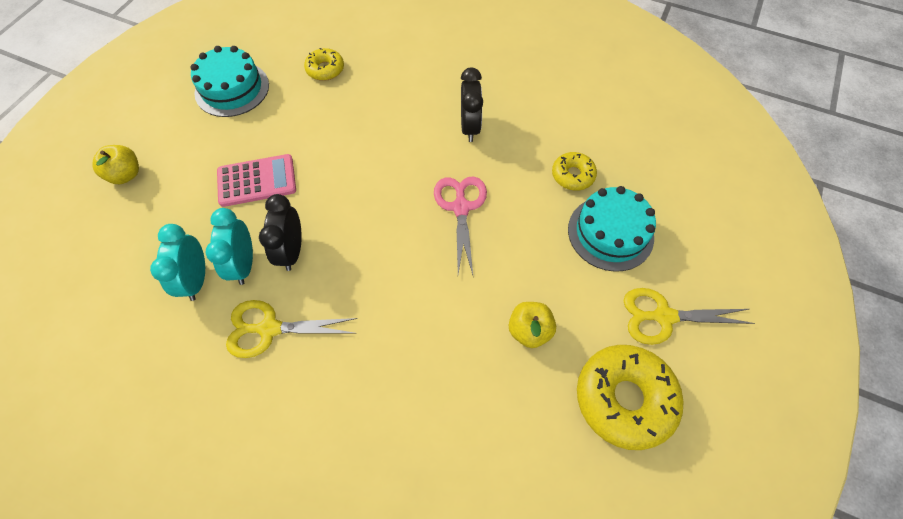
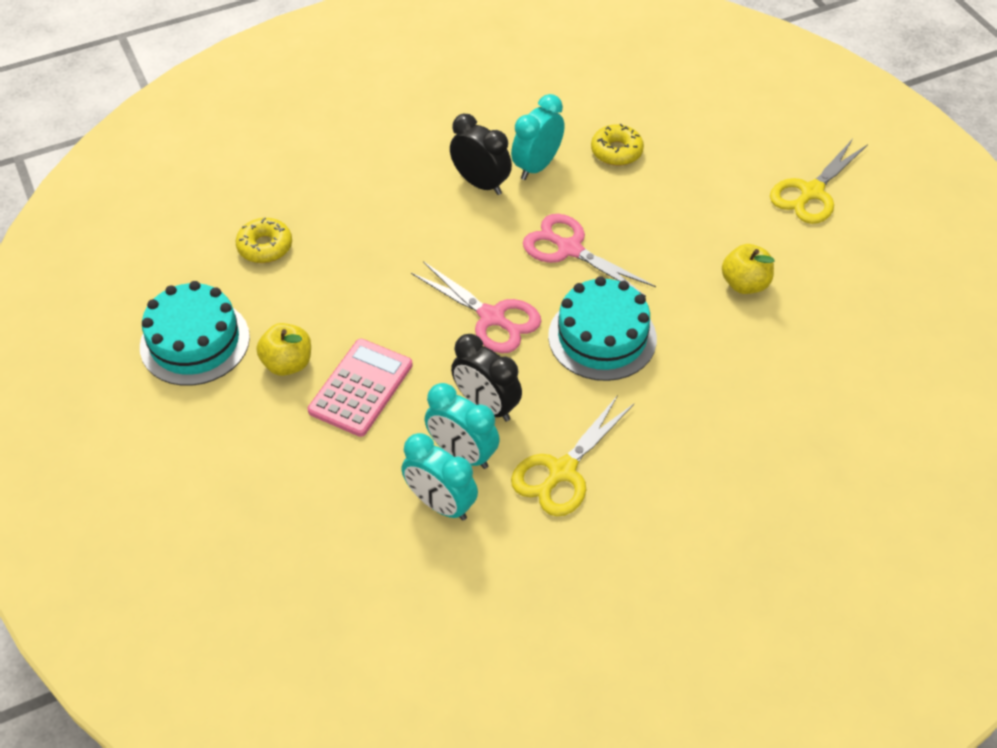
camera: 50 degrees left, 10 degrees down
yellow apple [92,145,139,184] -> yellow apple moved to [257,323,311,376]
turquoise cake [568,186,656,272] -> turquoise cake moved to [548,276,657,381]
yellow donut [577,345,684,450] -> none
none -> pink scissors [411,261,541,353]
none -> turquoise clock [511,94,565,180]

